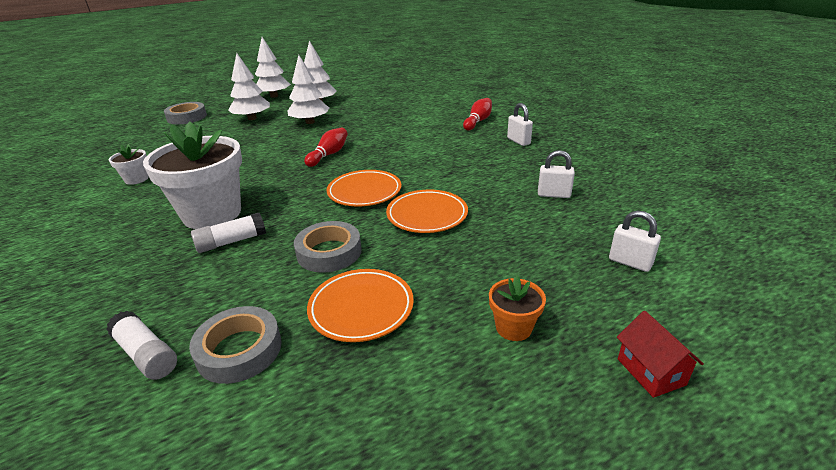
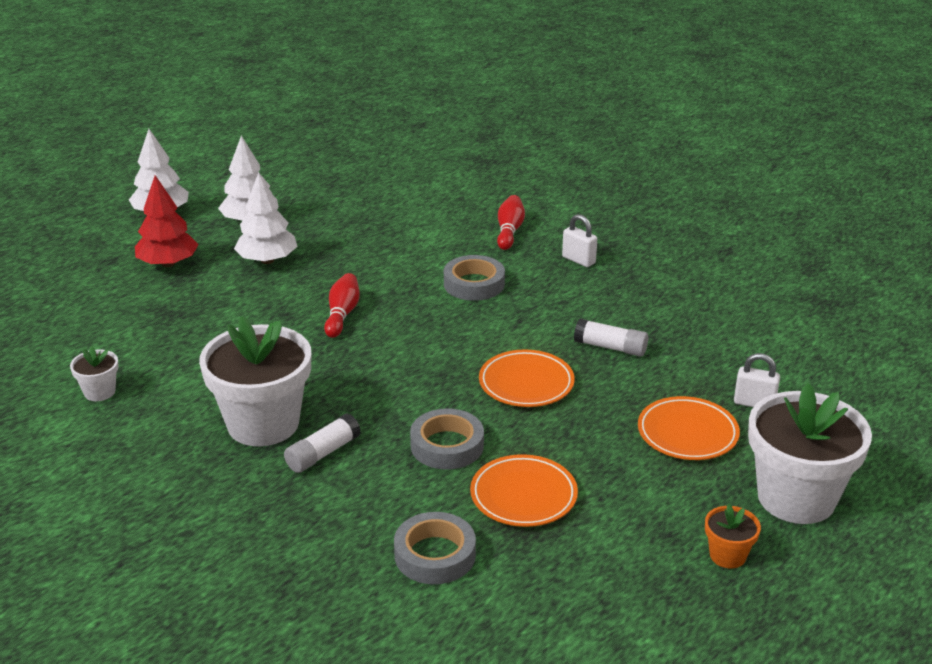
camera: 20 degrees left, 0 degrees up
white glue stick [106,311,177,380] -> white glue stick moved to [574,318,648,357]
grey tape [164,102,207,124] -> grey tape moved to [444,255,505,301]
white tree [228,53,270,120] -> red tree [135,175,199,267]
orange plate [327,170,402,207] -> orange plate moved to [638,396,740,460]
orange flower pot [489,275,546,341] -> orange flower pot moved to [705,504,761,569]
white padlock [538,150,575,198] -> none
red house [617,311,704,398] -> white flower pot [748,383,872,524]

